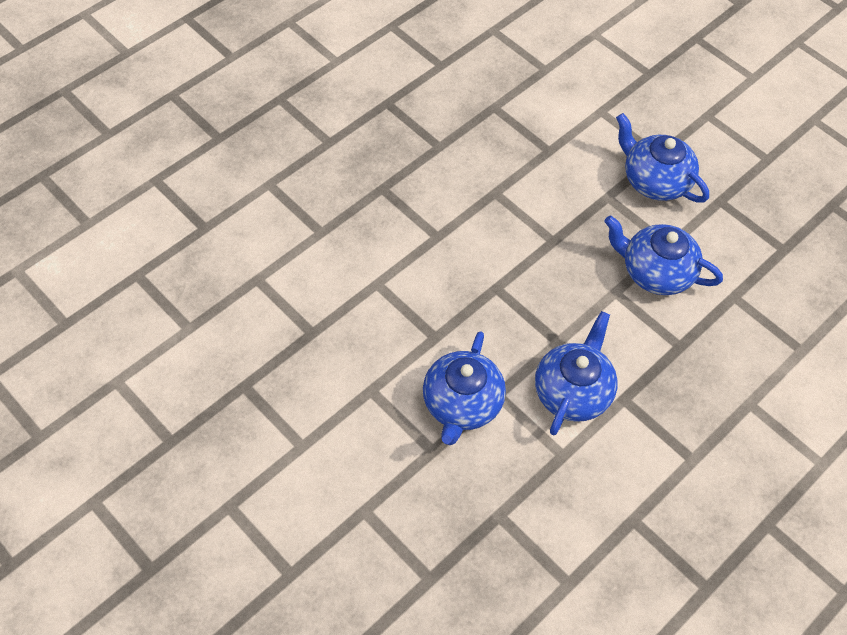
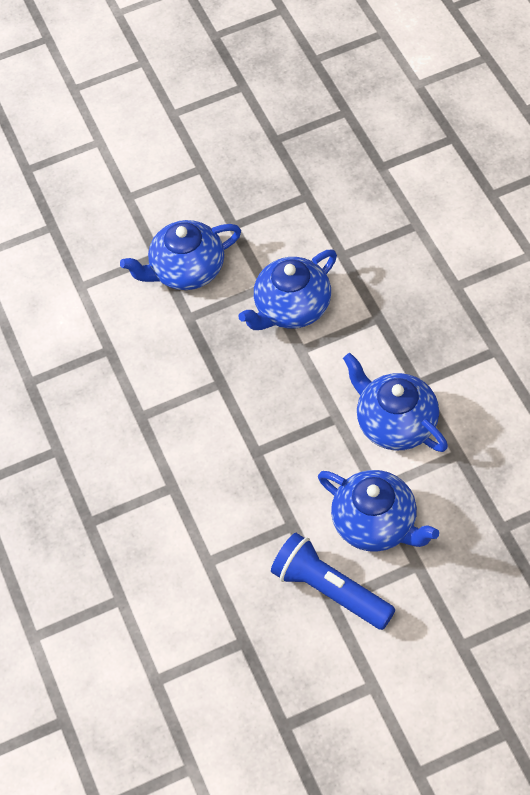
camera: 60 degrees left, 0 degrees up
none -> blue flashlight [271,533,395,630]

